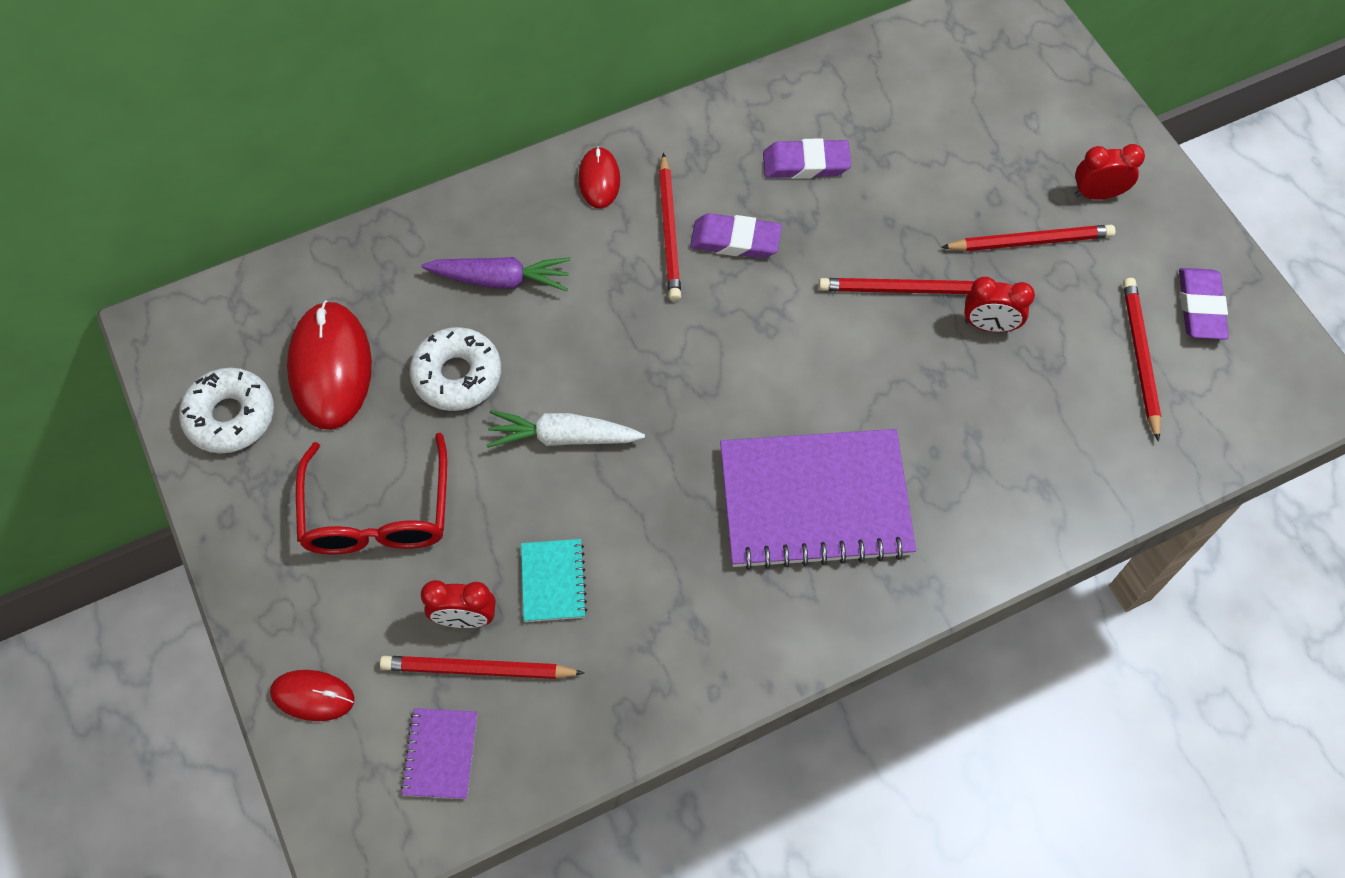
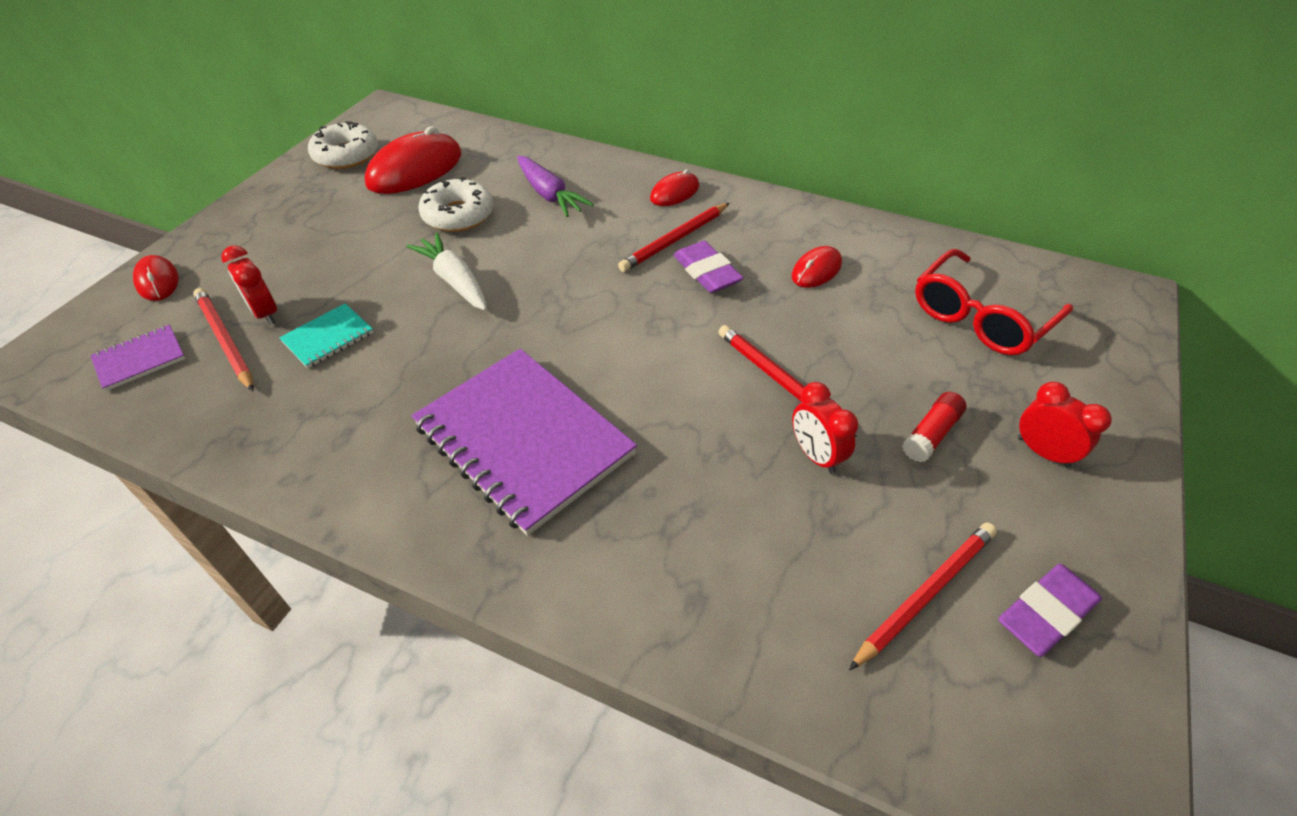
camera: 50 degrees right, 15 degrees down
red glasses [296,433,447,555] -> red glasses moved to [915,249,1073,355]
purple eraser [763,138,851,179] -> red mouse [792,246,842,288]
red pencil [941,225,1115,251] -> red glue stick [902,392,967,462]

